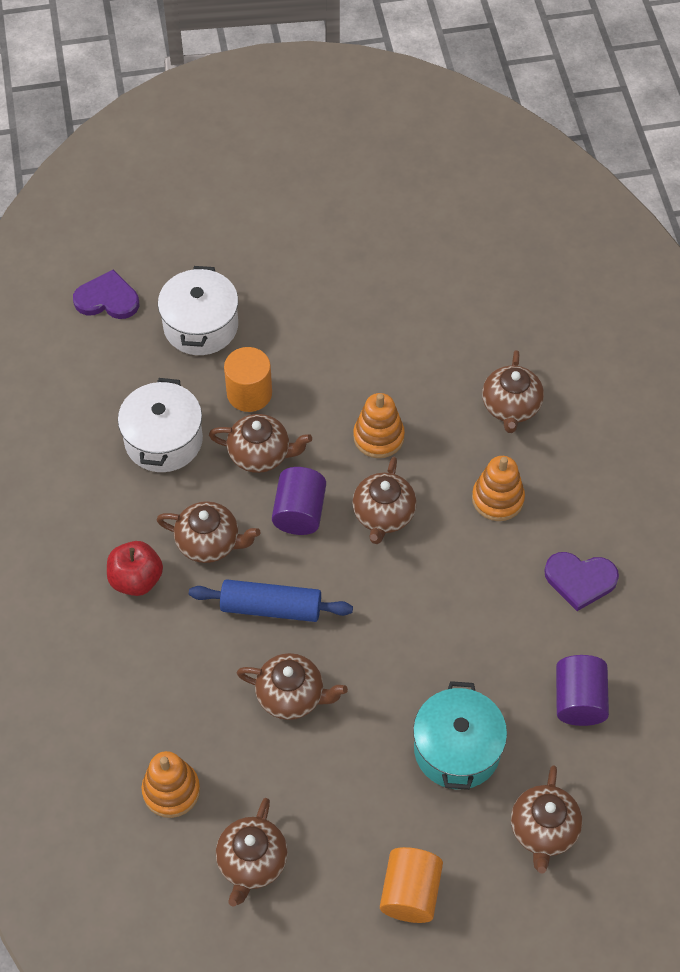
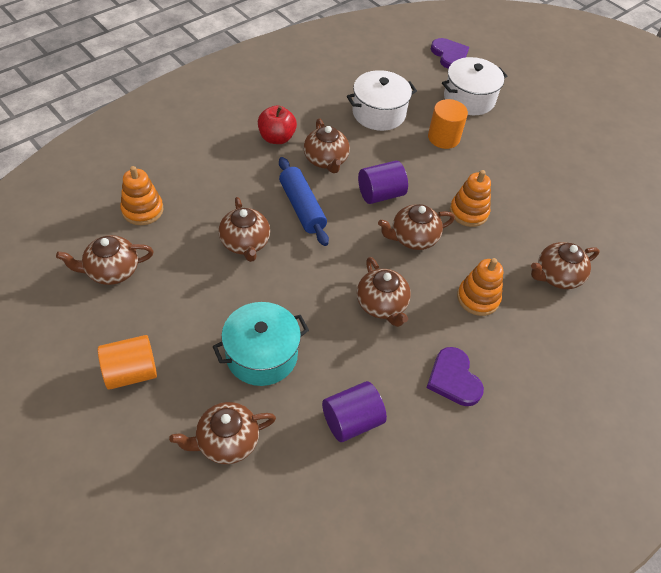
camera: 55 degrees right, 5 degrees down
brown teapot [209,414,312,473] -> brown teapot moved to [357,257,411,327]

